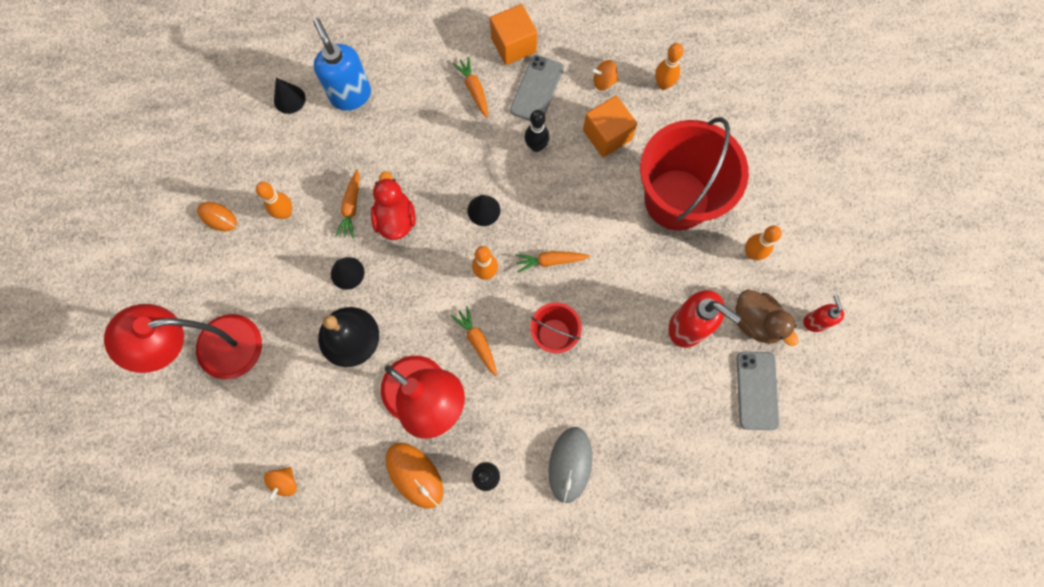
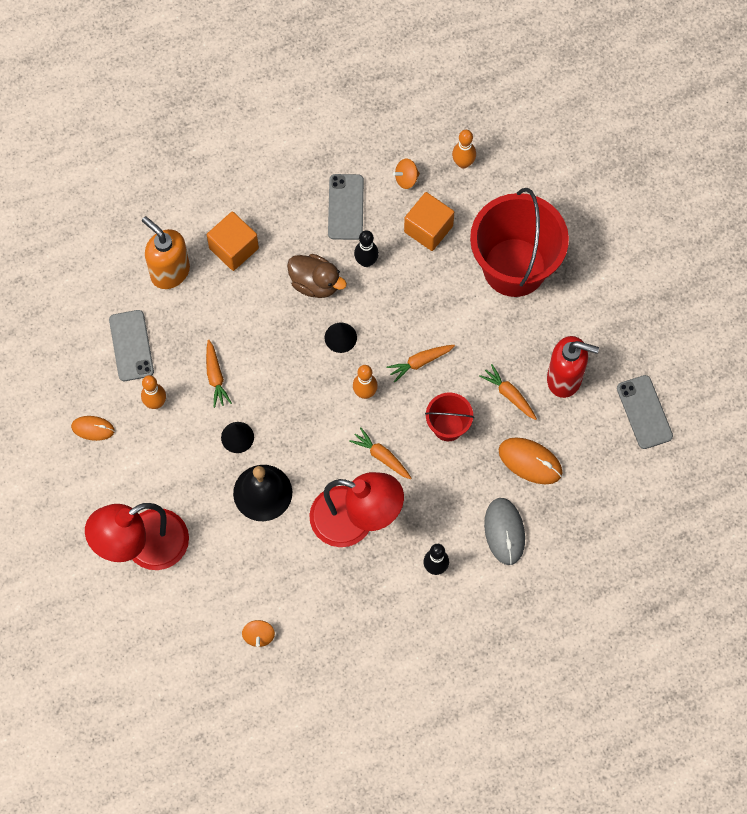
camera: 20 degrees left, 5 degrees down
black cone [274,78,306,114] -> none
blue soap dispenser [313,18,371,110] -> orange soap dispenser [142,216,190,289]
red duck [371,171,416,240] -> none
orange mouse [386,443,443,509] -> orange mouse moved to [499,437,562,484]
orange carrot [453,57,488,118] -> orange carrot moved to [479,364,537,420]
orange cube [490,4,537,65] -> orange cube moved to [207,211,259,271]
brown duck [736,289,798,346] -> brown duck moved to [287,254,347,298]
orange bowling pin [745,225,782,260] -> none
red soap dispenser [803,295,844,332] -> none
none -> grey phone [109,310,154,381]

